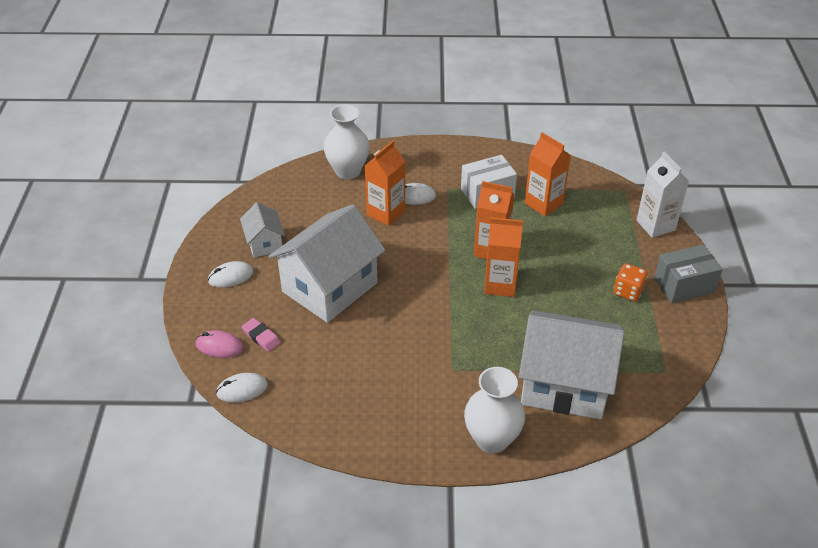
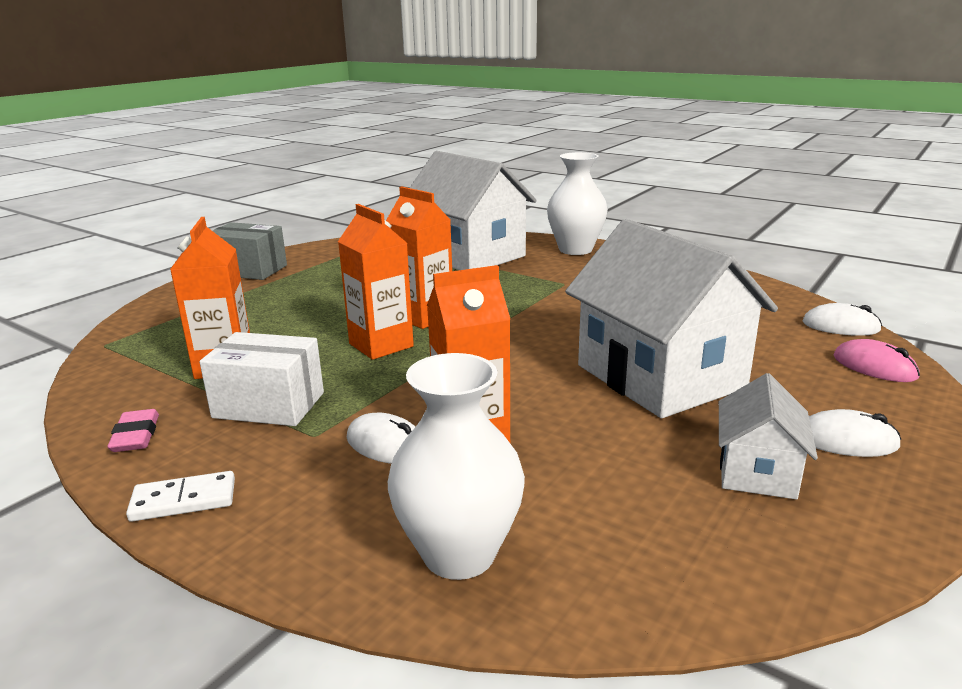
camera: 145 degrees left, 20 degrees down
pink eraser [241,318,281,352] -> pink eraser moved to [107,409,159,452]
white house [268,204,385,323] -> white house turned 75 degrees clockwise [565,219,778,418]
orange dice [614,264,648,301] -> none
white carton [637,152,689,238] -> none
none -> white domino [126,471,235,522]

